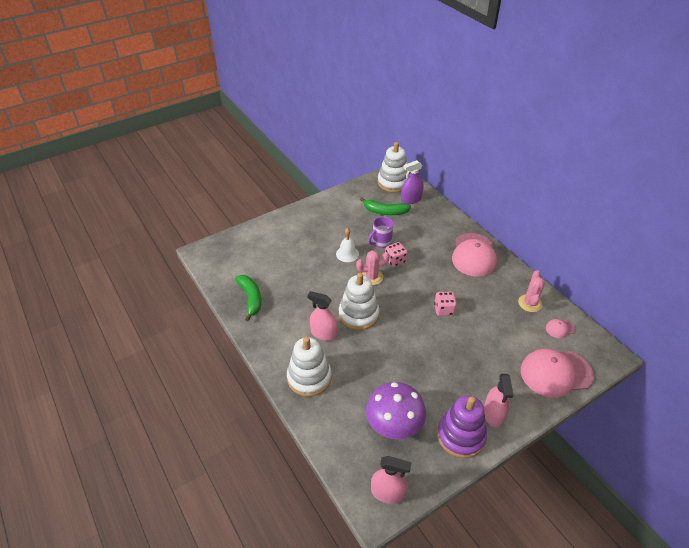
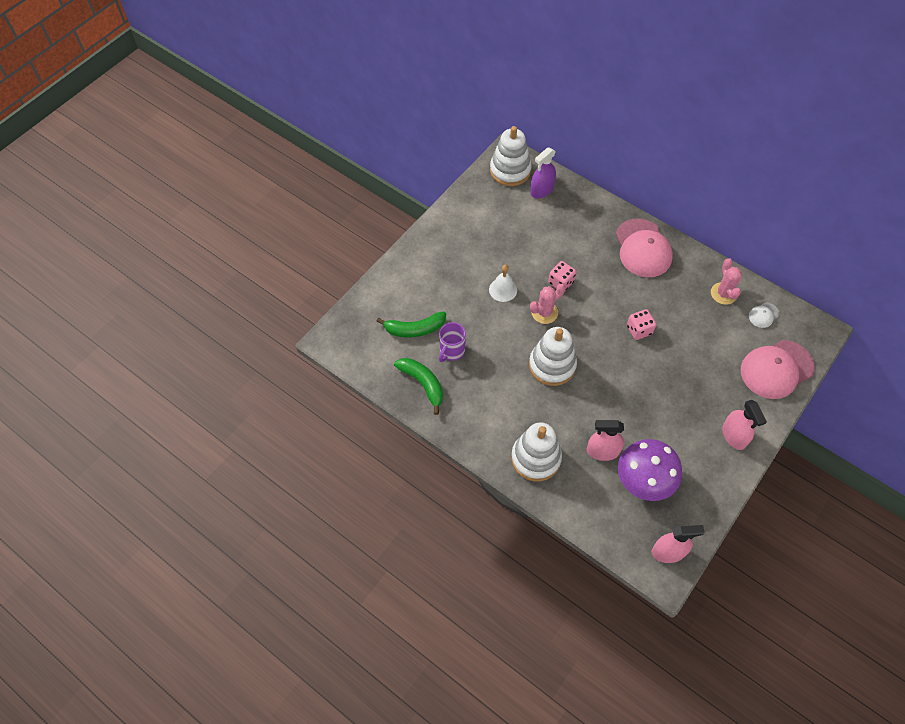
camera: 20 degrees left, 15 degrees up
pink spray bottle [307,291,338,341] -> pink spray bottle moved to [587,420,624,461]
green banana [360,197,411,215] -> green banana moved to [376,311,446,337]
purple mug [368,216,394,248] -> purple mug moved to [439,322,466,362]
purple stacking toy [437,395,487,458] -> none
pink cap [546,319,576,338] -> white cap [749,303,779,328]

